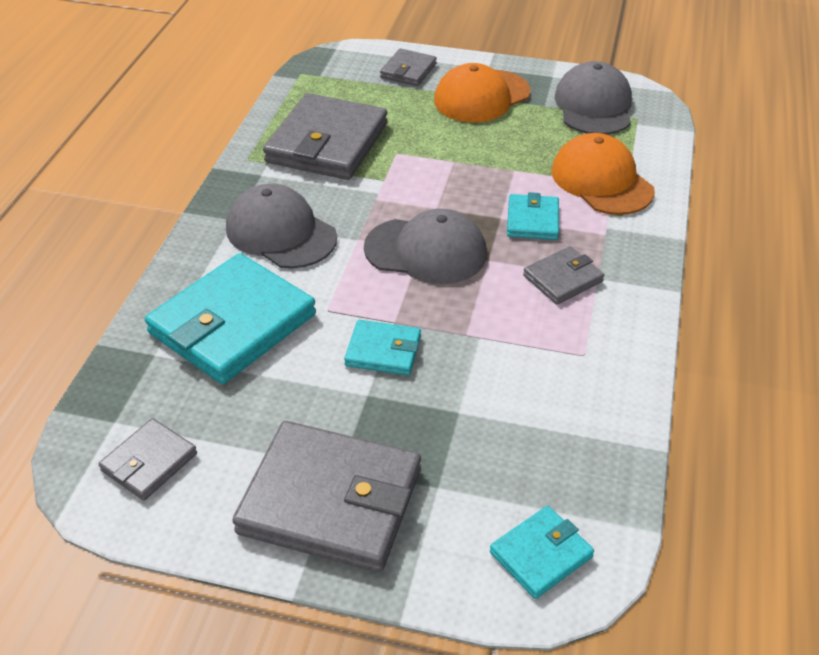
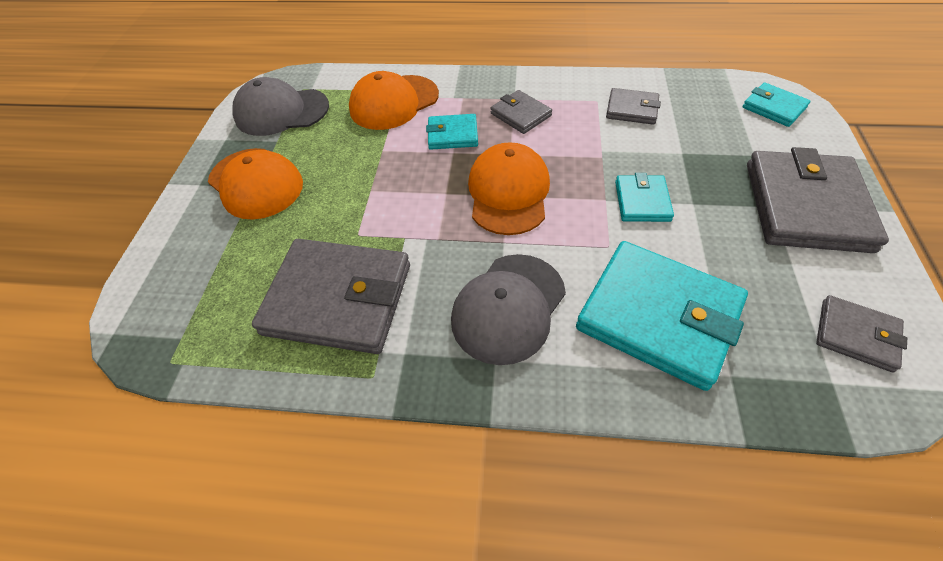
camera: 95 degrees left, 10 degrees up
grey cap [364,209,487,284] -> orange cap [468,142,550,235]
grey wallet [380,49,437,86] -> grey wallet moved to [606,88,661,125]

